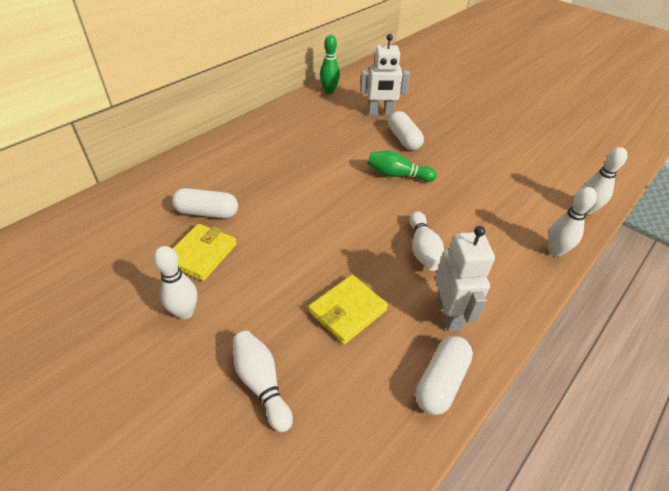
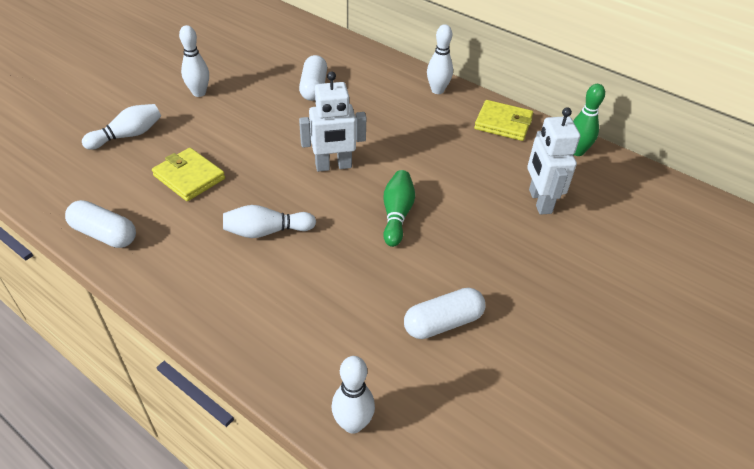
camera: 85 degrees right, 0 degrees up
yellow wallet [173,224,237,281] -> yellow wallet moved to [474,100,533,141]
white capsule [388,111,424,150] -> white capsule moved to [404,288,486,339]
white robot [435,226,495,331] -> white robot moved to [299,71,366,172]
white bowling pin [548,187,597,257] -> white bowling pin moved to [427,24,453,94]

